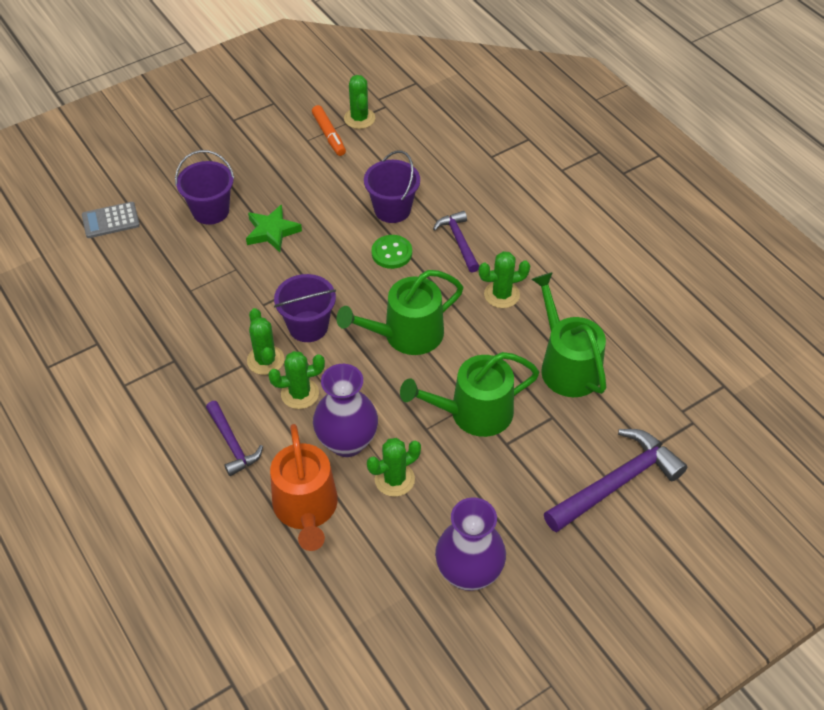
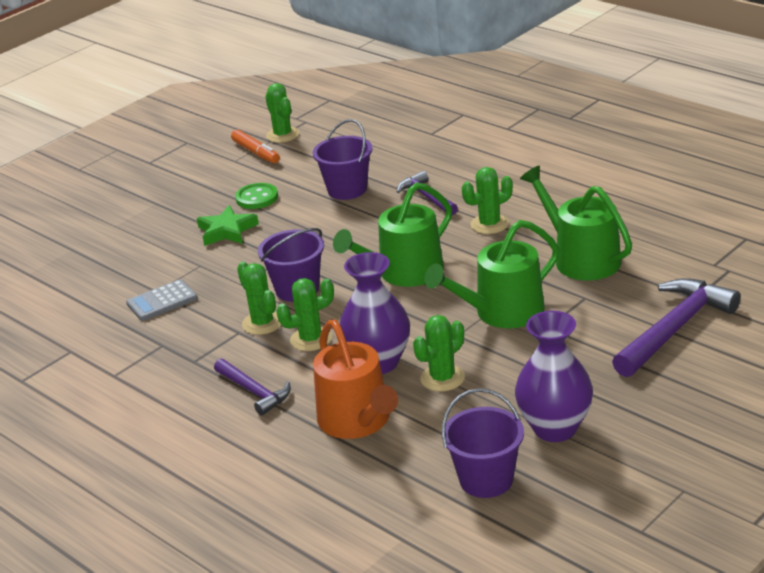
camera: 10 degrees left, 20 degrees down
grey calculator [82,202,140,238] -> grey calculator moved to [126,279,198,321]
purple bucket [175,150,234,225] -> purple bucket moved to [442,388,524,498]
green button [372,235,412,269] -> green button moved to [235,183,278,209]

